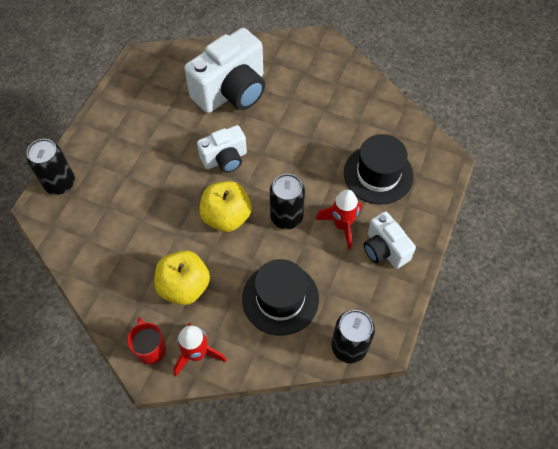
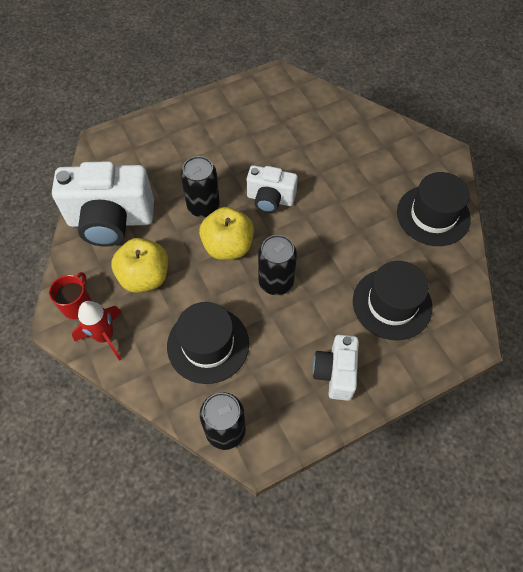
camera: 40 degrees right, 0 degrees up
black can [27,139,75,195] -> black can moved to [181,156,220,217]
white camera [184,28,265,113] -> white camera moved to [52,161,154,247]
red rocket [316,189,362,250] -> none
none -> black hat [397,172,471,246]

